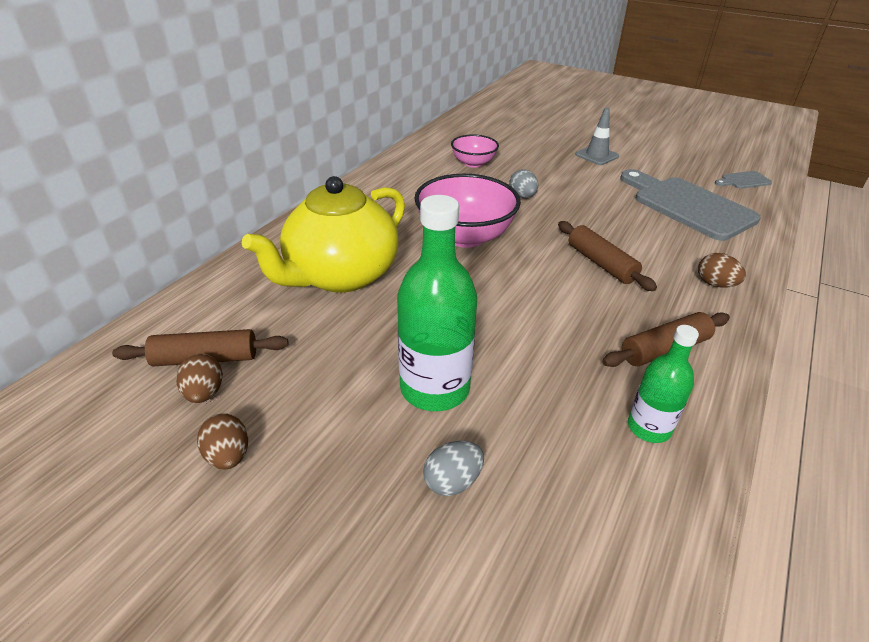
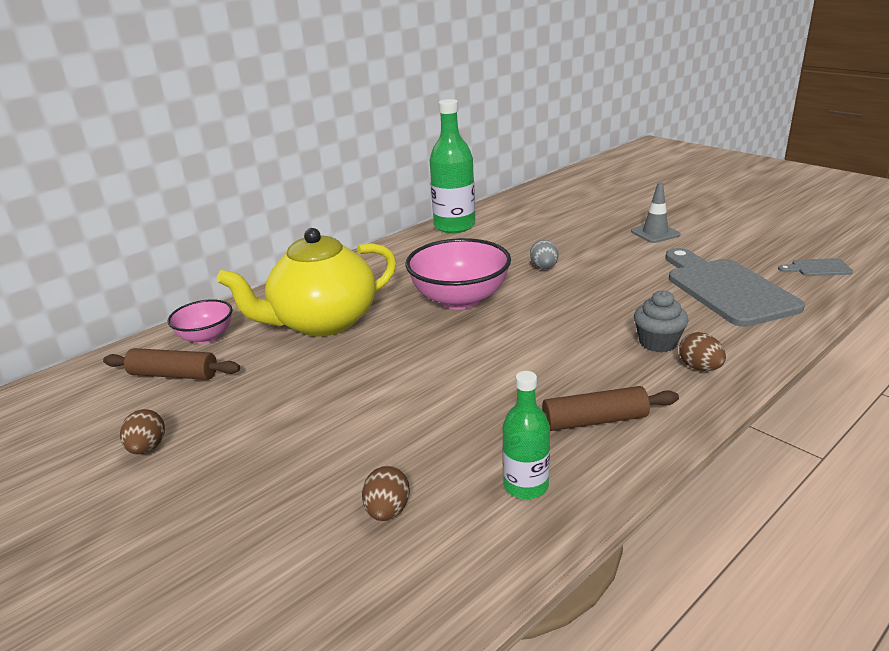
camera: 20 degrees right, 10 degrees down
brown egg [176,354,223,403] -> brown egg moved to [362,466,410,521]
green bottle [397,195,477,411] -> green bottle moved to [430,99,475,233]
grey egg [423,441,484,496] -> none
pink bowl [451,134,499,168] -> pink bowl moved to [167,299,232,344]
brown rolling pin [558,221,657,291] -> none
none -> grey cupcake [634,290,689,352]

